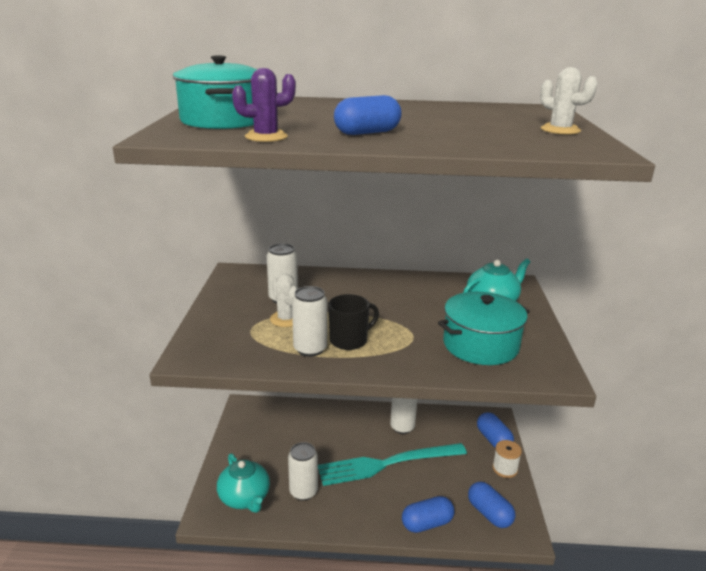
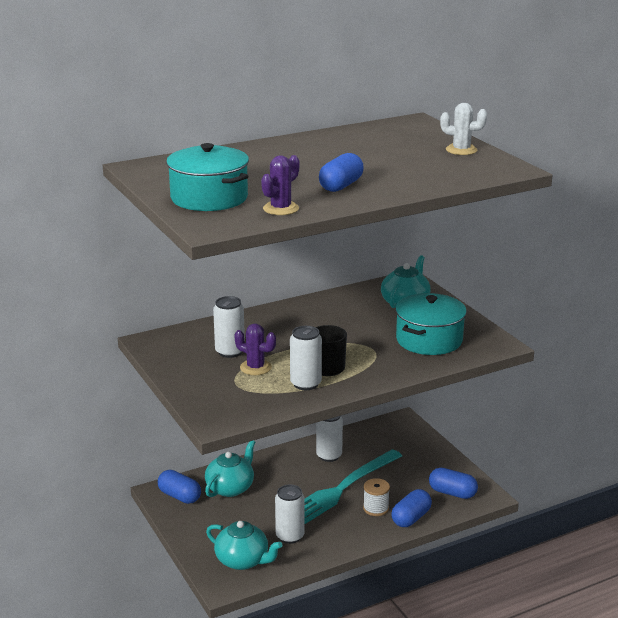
camera: 30 degrees left, 0 degrees up
white cactus [270,274,297,327] -> purple cactus [234,324,276,375]
blue capsule [477,412,514,448] -> blue capsule moved to [158,470,201,504]
white spool [492,440,522,478] -> white spool moved to [363,478,390,516]
none -> turquoise teapot [205,440,255,497]

